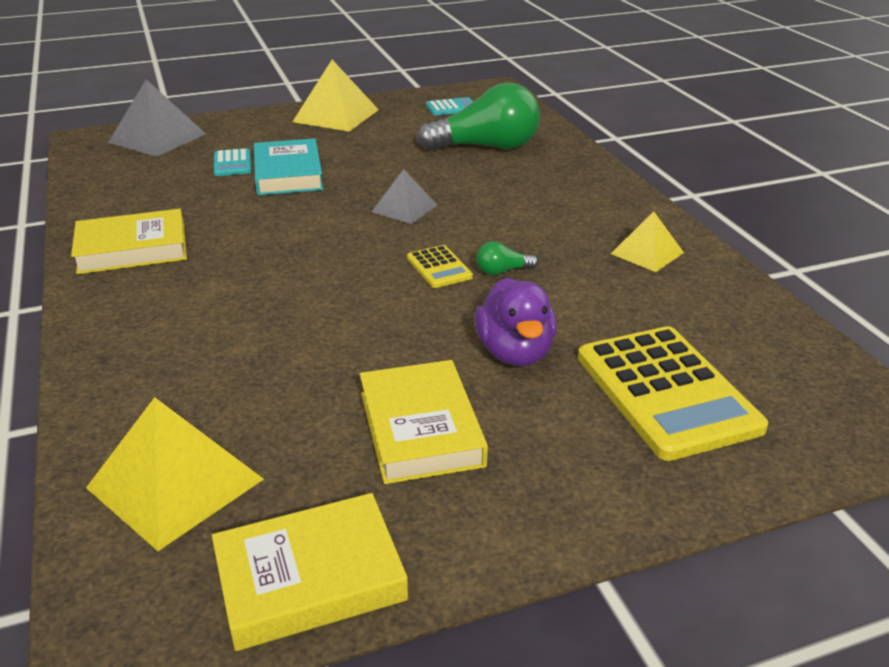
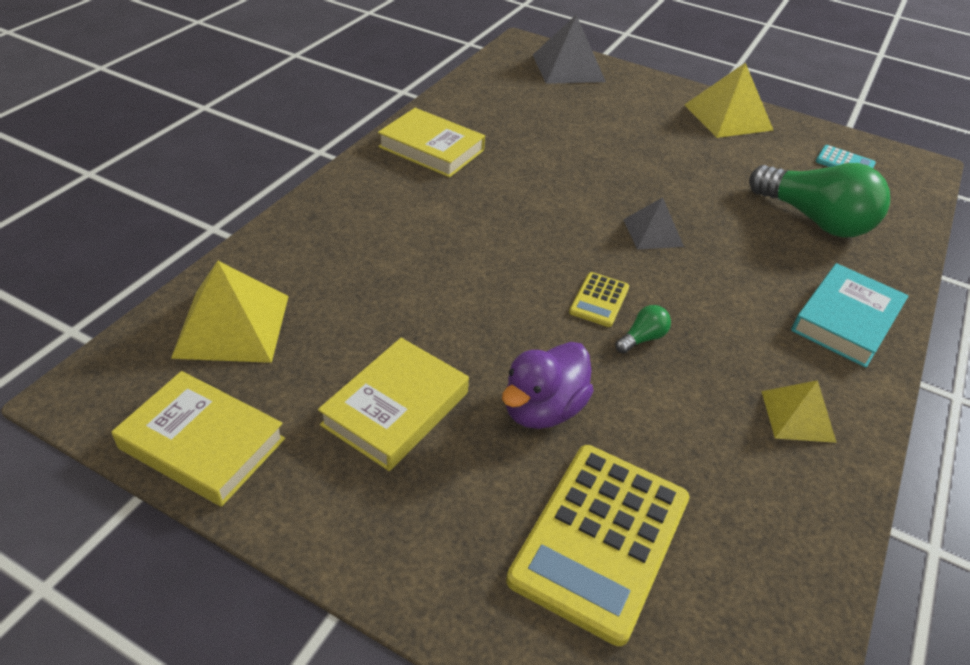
camera: 45 degrees right, 10 degrees up
turquoise calculator [214,148,251,176] -> none
turquoise book [254,138,323,195] -> turquoise book moved to [791,263,909,368]
green light bulb [476,241,538,275] -> green light bulb turned 105 degrees clockwise [615,305,671,354]

